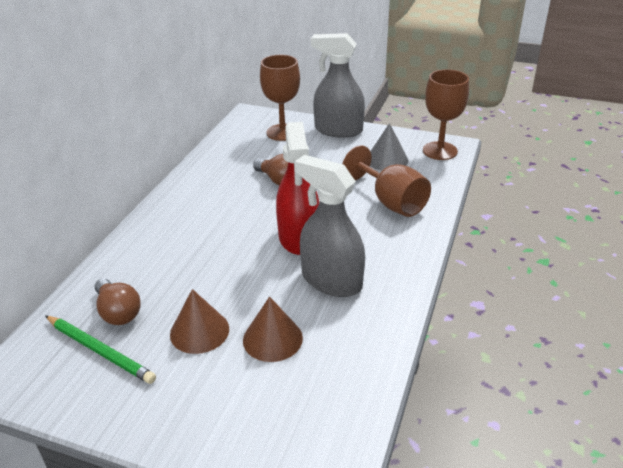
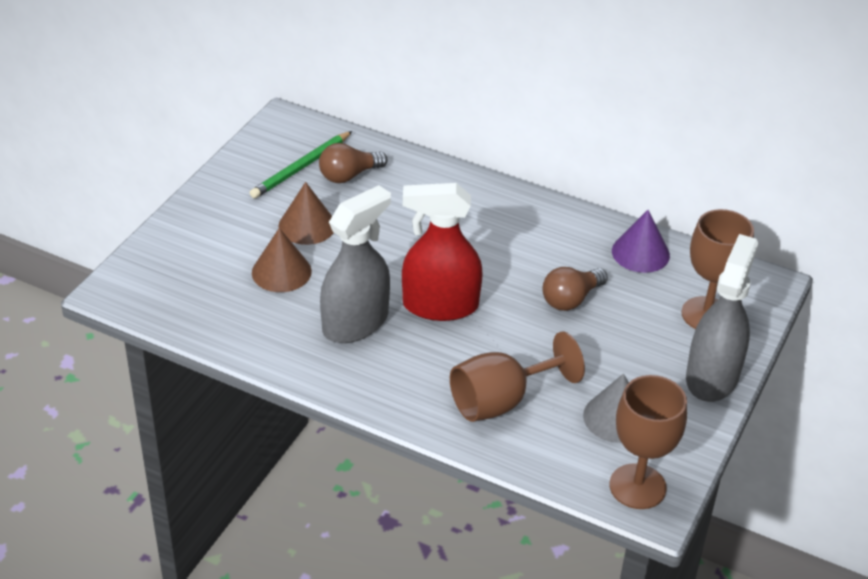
camera: 95 degrees right, 5 degrees up
none -> purple cone [612,210,670,273]

